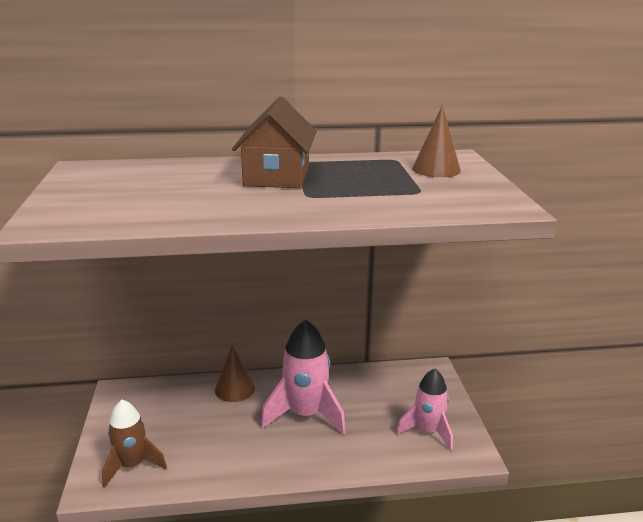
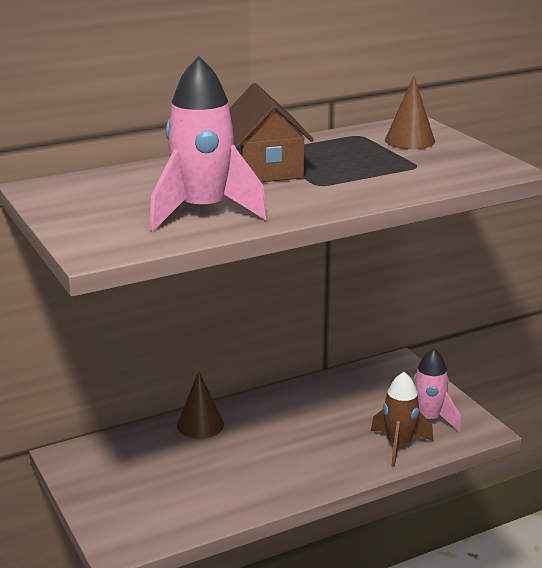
camera: 20 degrees left, 0 degrees up
brown rocket [102,400,167,488] -> brown rocket moved to [371,372,433,466]
pink rocket [261,319,346,436] -> pink rocket moved to [149,56,268,231]

